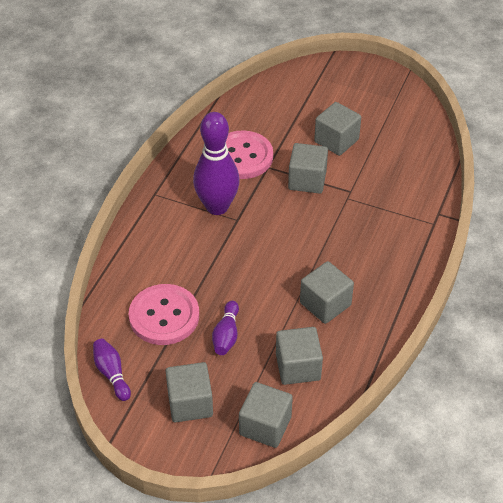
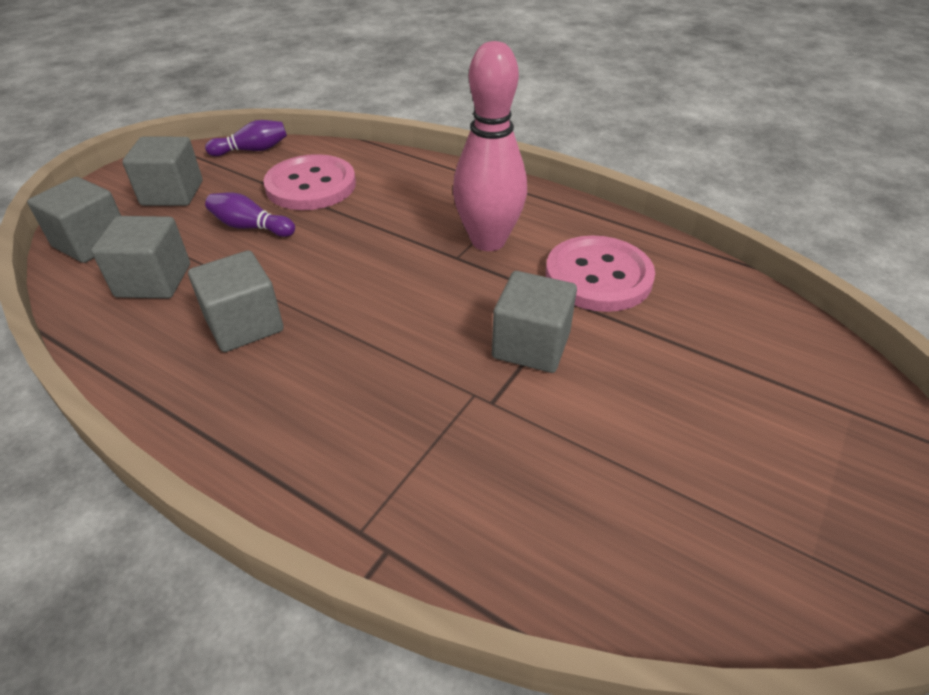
camera: 100 degrees right, 5 degrees down
purple bowling pin [193,112,240,215] -> pink bowling pin [453,41,527,251]
grey cube [314,102,361,156] -> none

